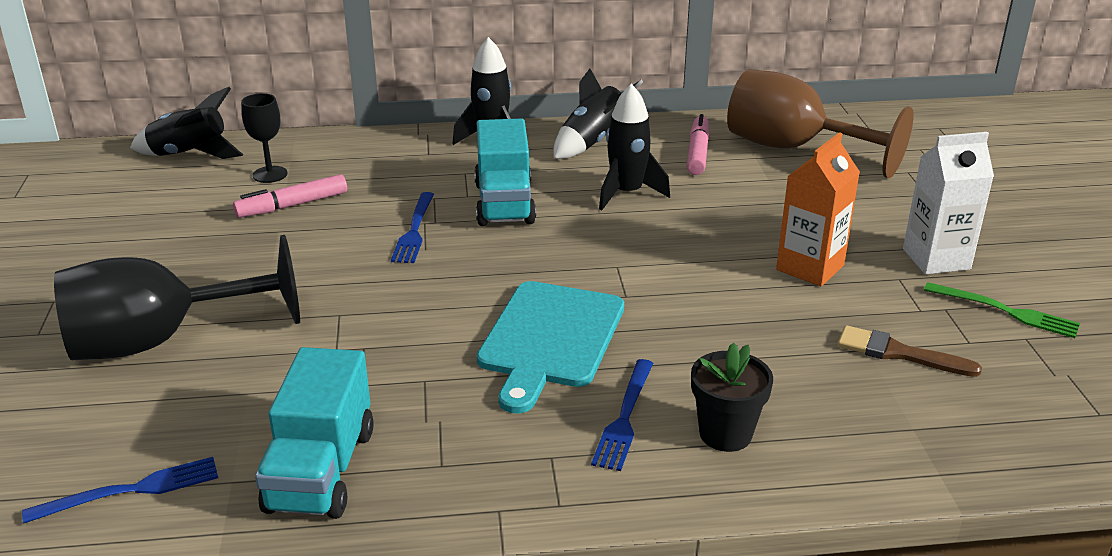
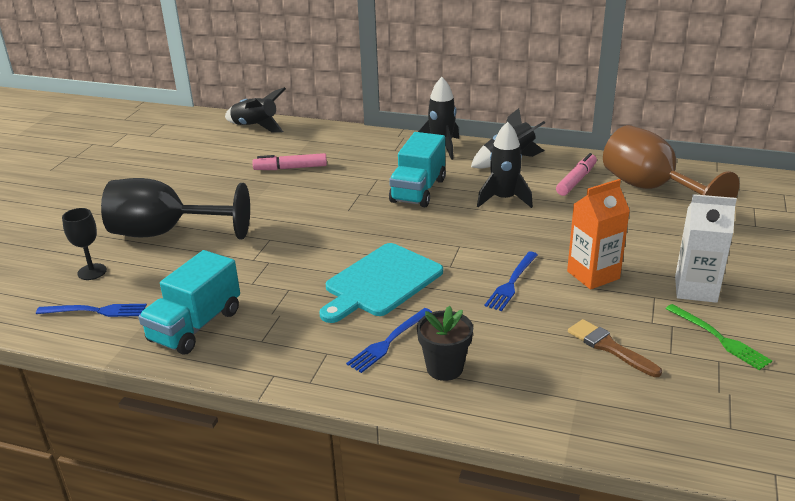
camera: 25 degrees right, 0 degrees up
black goblet [241,93,288,183] -> black goblet moved to [62,208,107,280]
blue fork [391,192,434,263] -> blue fork moved to [484,252,538,311]

